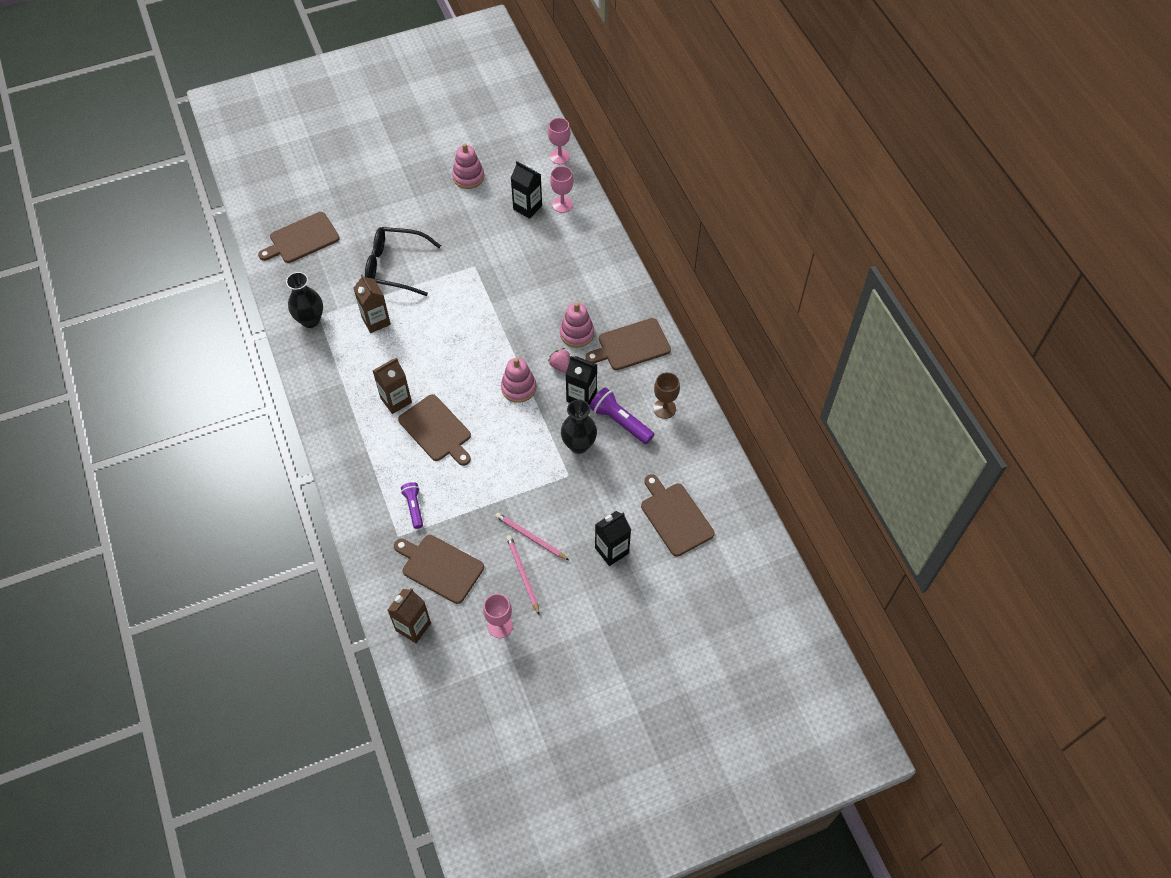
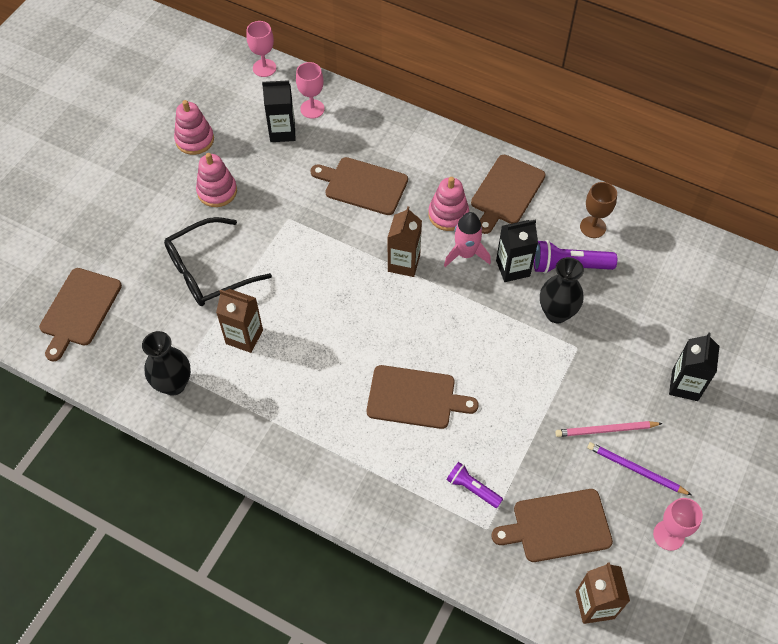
camera: 40 degrees left, 0 degrees up
brown carton [373,358,412,414] -> brown carton moved to [387,206,422,277]
pink stacking toy [501,358,536,403] -> pink stacking toy moved to [196,153,237,207]
pink pencil [506,535,540,615] -> purple pencil [587,442,691,495]
pink strawberry [548,348,570,373] -> pink rocket [444,212,491,267]
brown cutting board [641,474,715,557] -> brown cutting board moved to [311,157,408,215]

